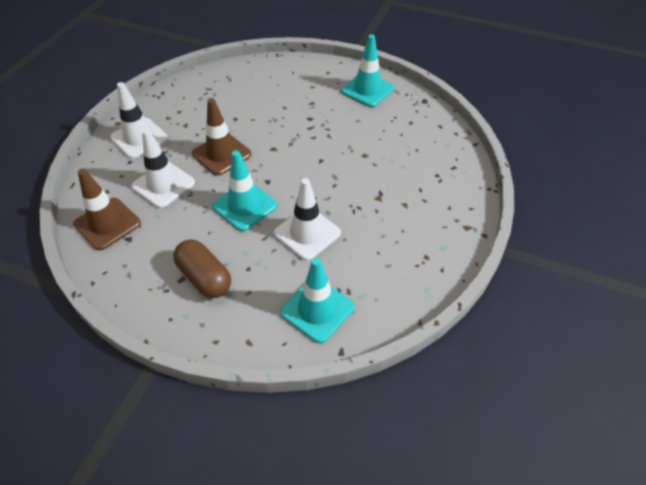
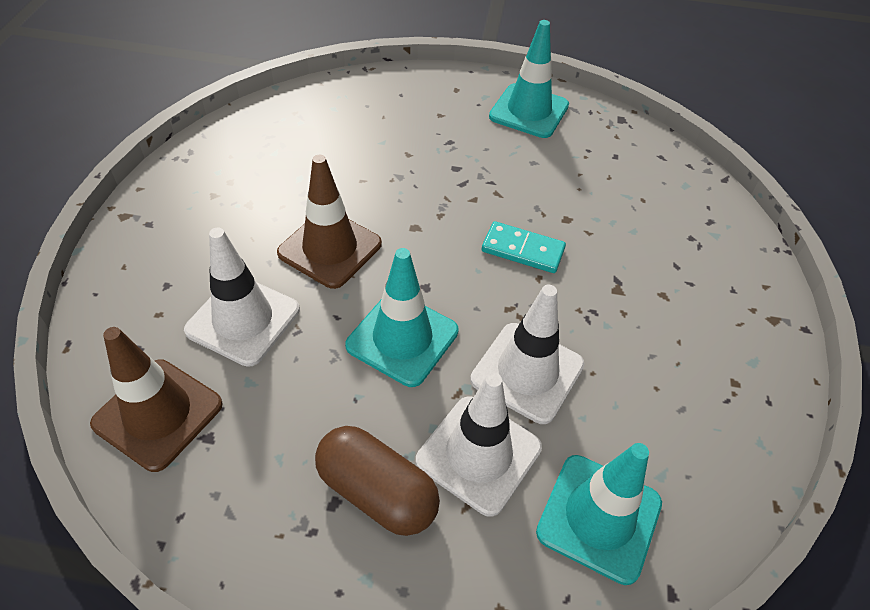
camera: 15 degrees left, 0 degrees up
white traffic cone [110,82,168,159] -> white traffic cone moved to [416,373,542,517]
none -> turquoise domino [482,221,566,273]

